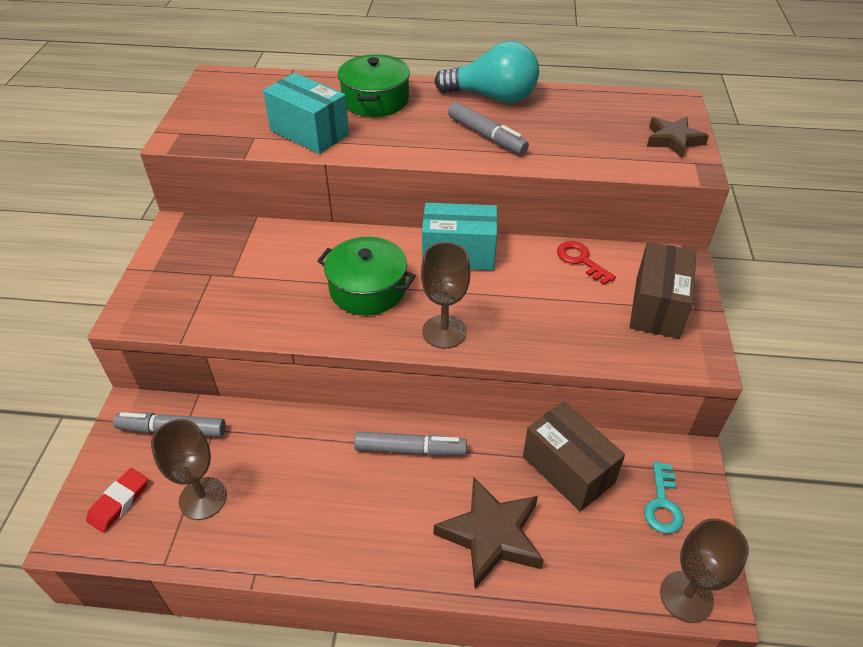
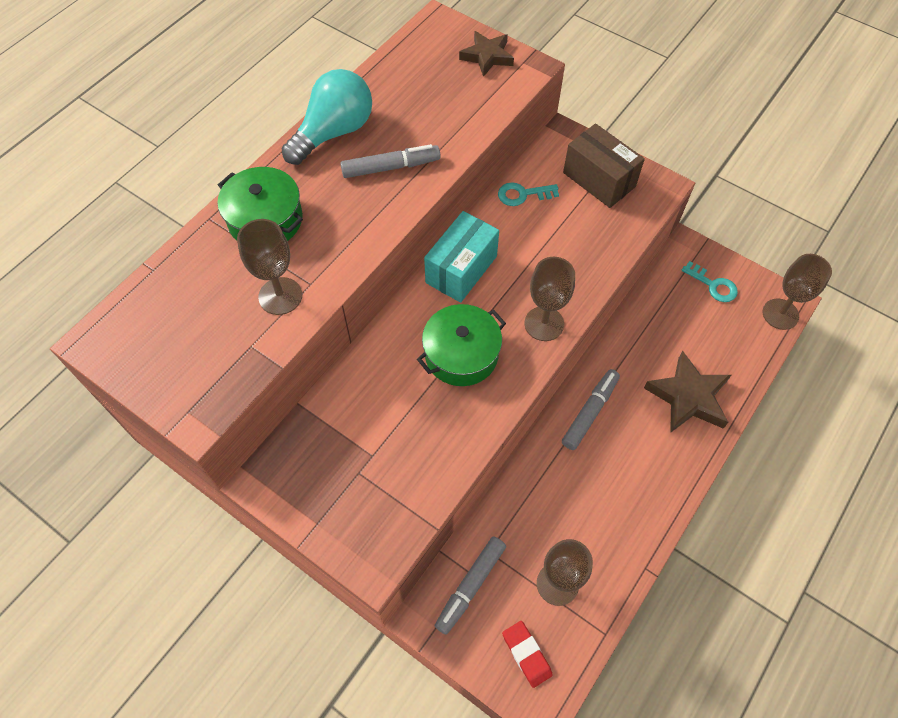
camera: 60 degrees left, 15 degrees up
turquoise box [263,73,349,154] -> brown goblet [237,219,302,315]
brown box [523,401,625,512] -> none
red key [557,241,616,285] -> turquoise key [498,182,559,206]

